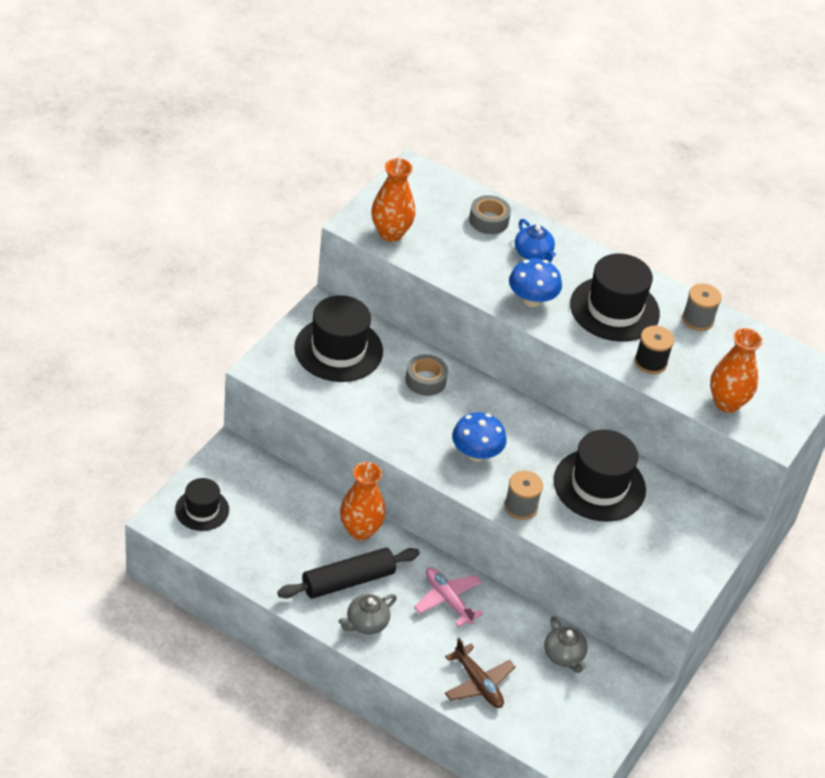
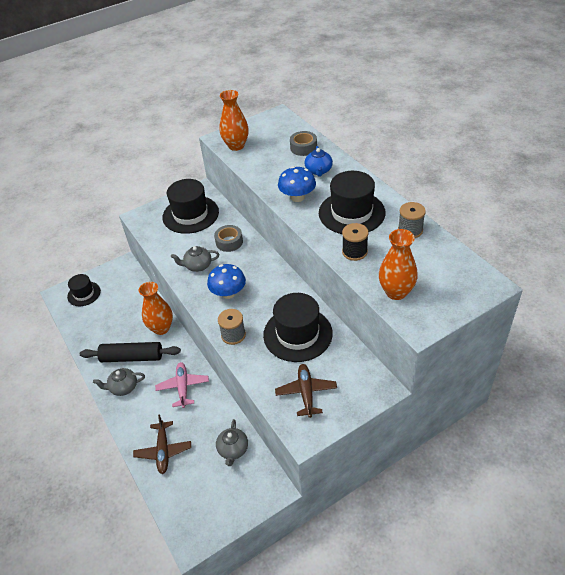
camera: 35 degrees right, 0 degrees up
none -> grey teapot [171,246,219,272]
none -> brown plane [275,364,337,418]

